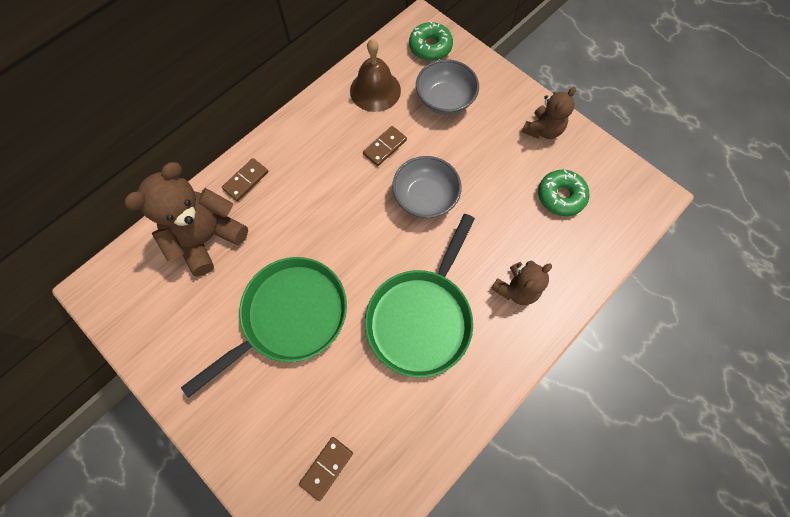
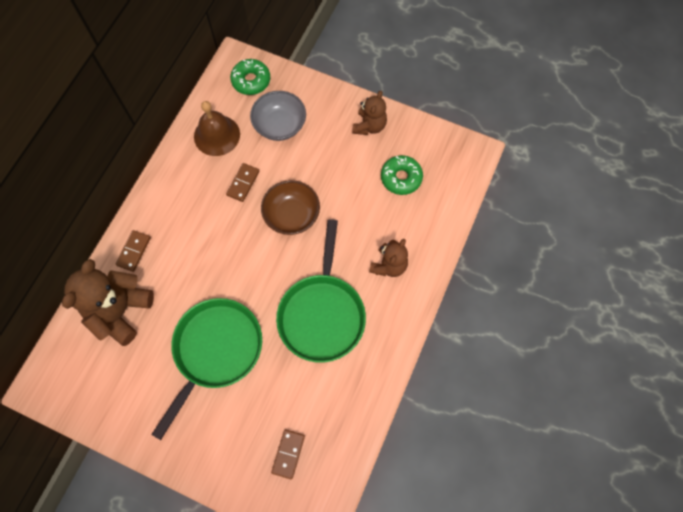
camera: 20 degrees left, 0 degrees up
grey bowl [392,156,462,218] -> brown bowl [261,180,320,235]

